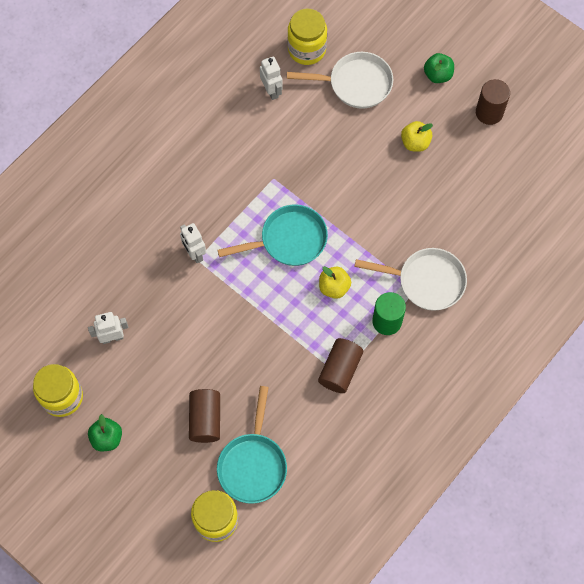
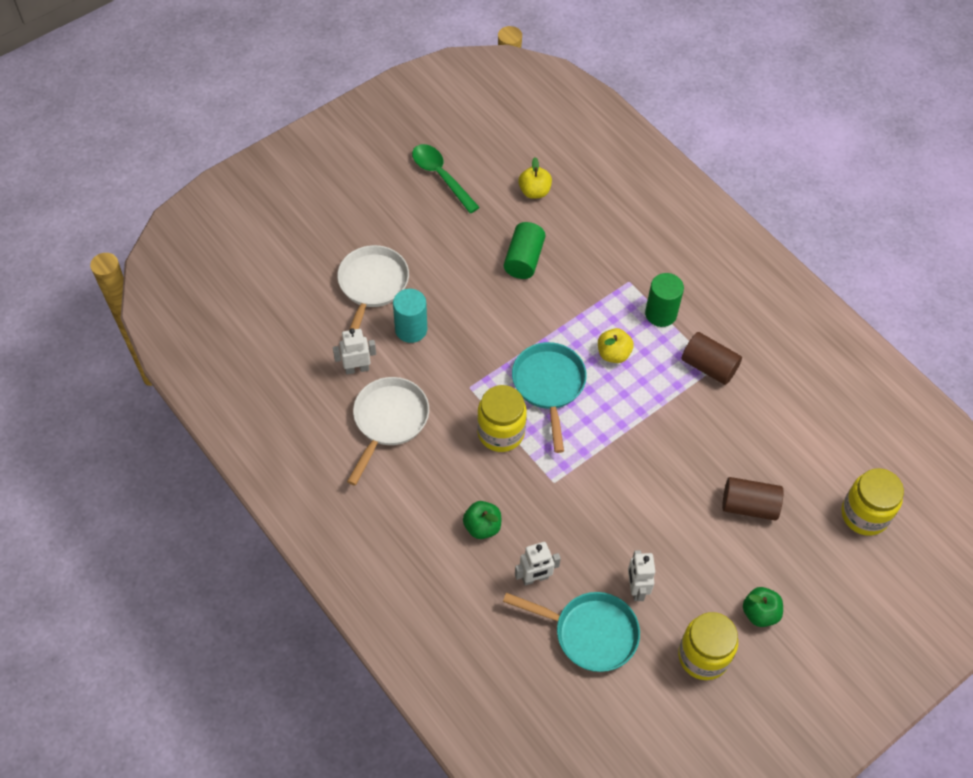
camera: 80 degrees left, 10 degrees down
white robot [180,223,206,263] -> white robot moved to [515,542,561,586]
turquoise pan [217,386,287,504] -> turquoise pan moved to [503,592,640,672]
yellow jar [287,8,327,65] -> yellow jar moved to [477,385,527,452]
white pan [354,248,467,311] -> white pan moved to [347,377,429,486]
yellow apple [401,121,433,152] -> yellow apple moved to [519,157,552,199]
green apple [424,53,454,83] -> green apple moved to [463,501,501,539]
brown cylinder [476,79,510,125] -> green spoon [412,144,480,213]
none -> turquoise cylinder [393,289,427,343]
none -> green cylinder [504,222,546,279]

